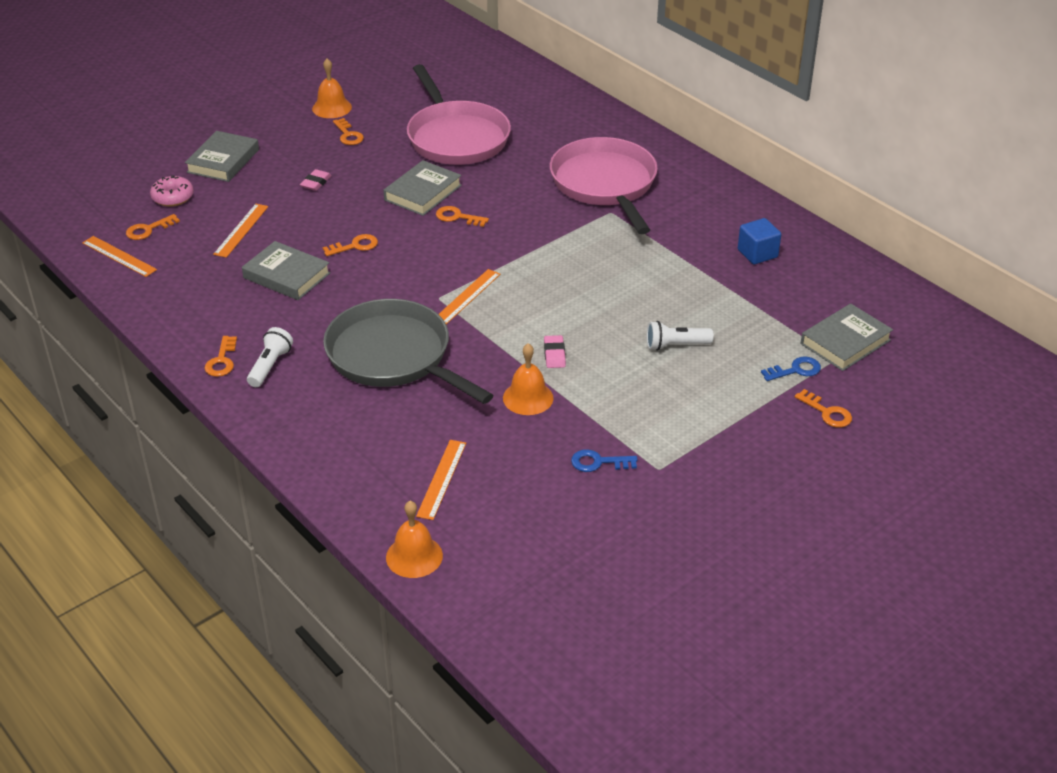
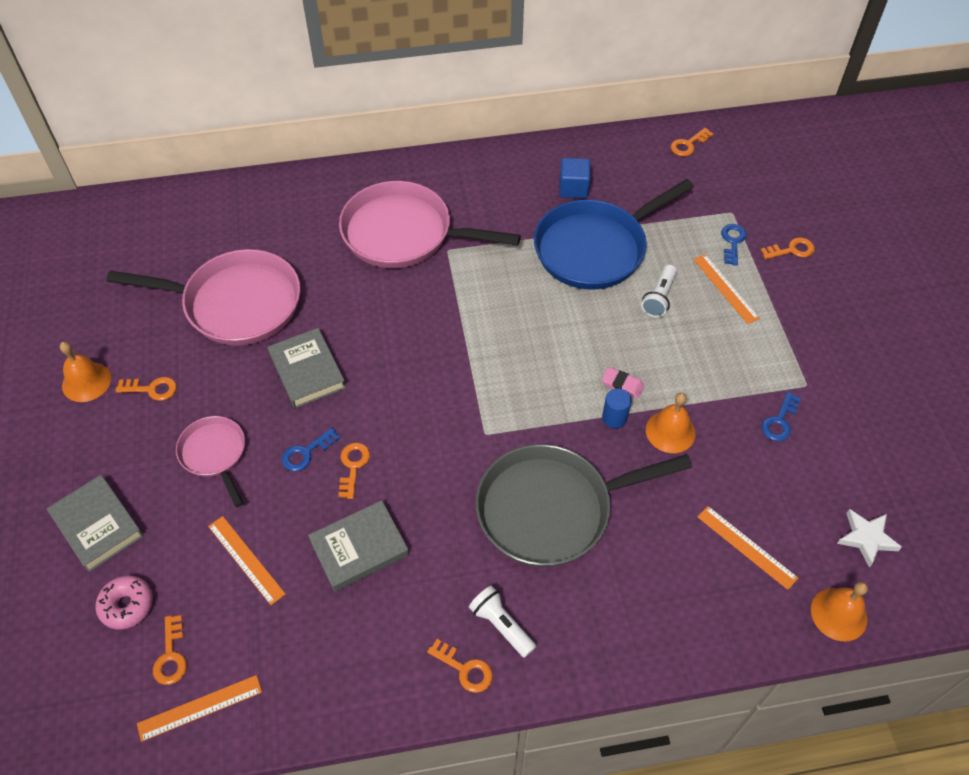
camera: 60 degrees left, 15 degrees up
pink eraser [300,169,332,191] -> pink pan [176,416,245,507]
orange key [436,206,489,227] -> orange key moved to [671,128,713,156]
orange ruler [439,269,501,324] -> orange ruler moved to [693,254,760,324]
grey book [801,304,893,371] -> none
none -> blue key [282,428,340,471]
none -> blue pan [534,179,694,289]
none -> blue cylinder [602,388,631,428]
none -> white star [837,509,902,567]

